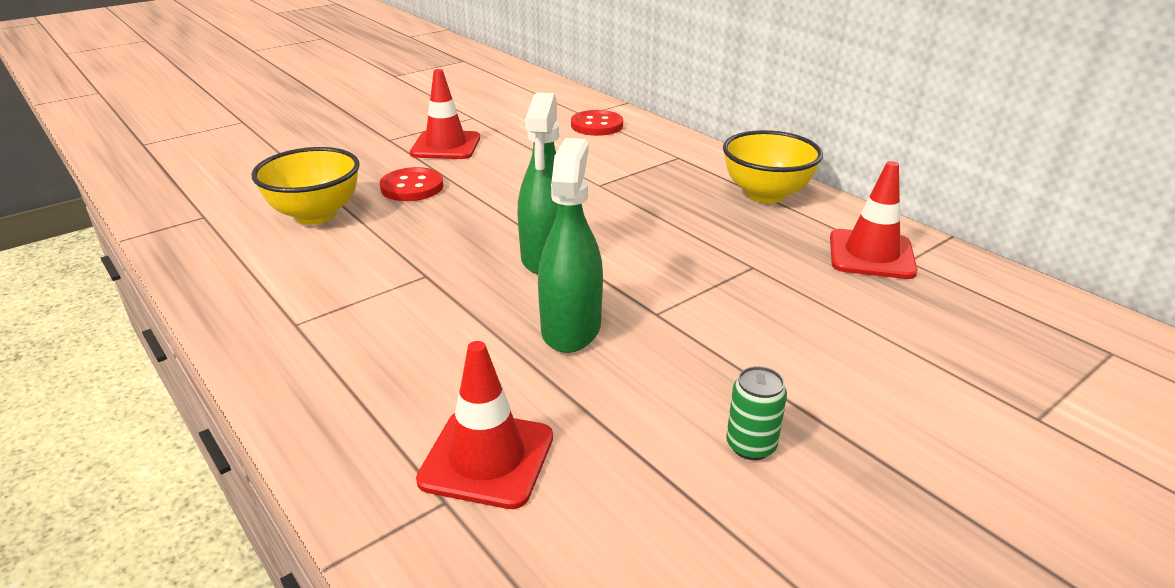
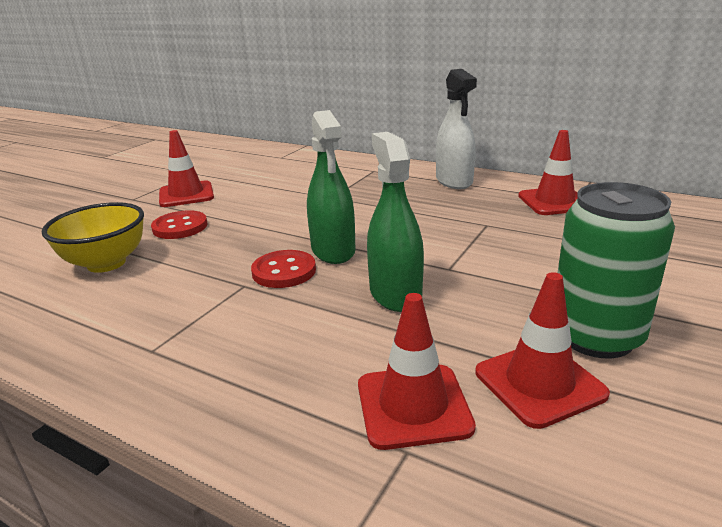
camera: 20 degrees left, 5 degrees down
red button [571,110,623,136] -> red button moved to [251,250,316,288]
yellow bowl [723,130,823,203] -> white spray bottle [436,69,477,189]
green can [726,366,787,460] -> green can [558,182,675,358], size x2.20
none -> red traffic cone [475,272,610,429]

